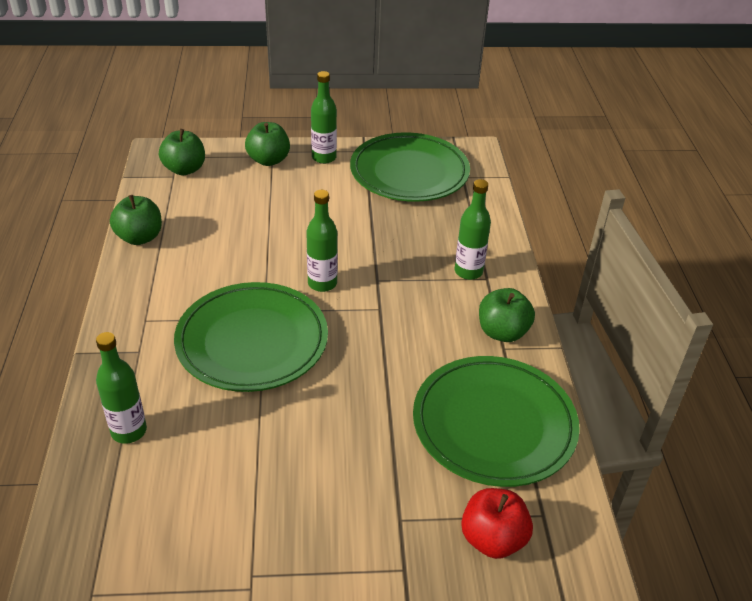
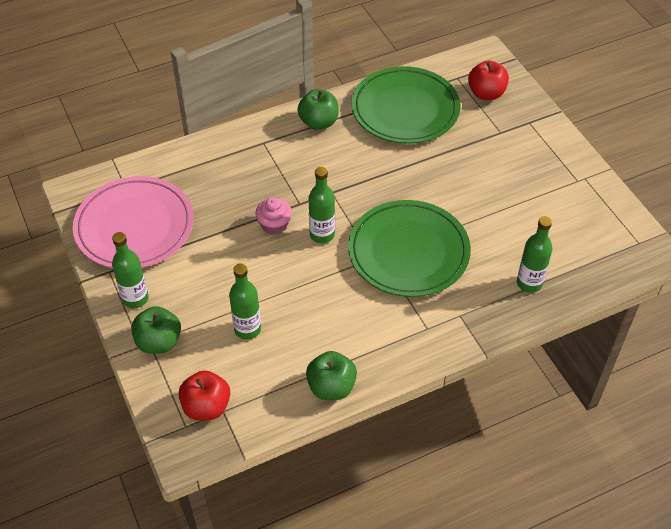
camera: 110 degrees left, 10 degrees up
green apple [159,129,205,175] -> red apple [179,370,230,421]
green plate [350,132,470,202] -> pink plate [73,176,194,268]
green bottle [455,179,491,280] -> green bottle moved to [229,263,261,340]
none -> pink cupcake [255,197,292,235]

